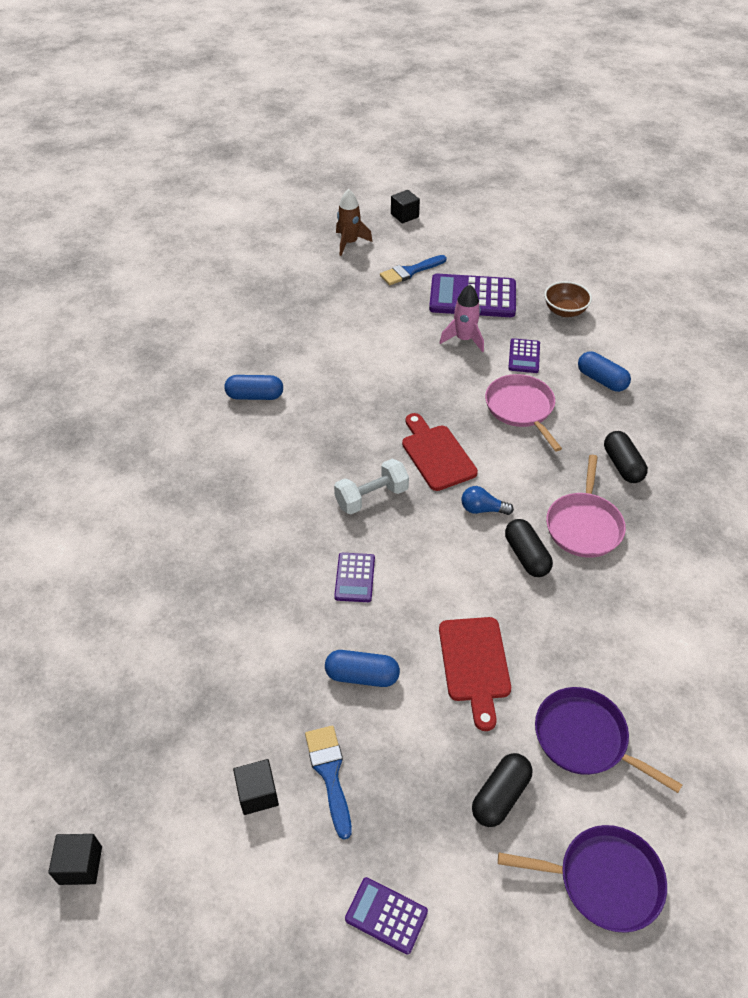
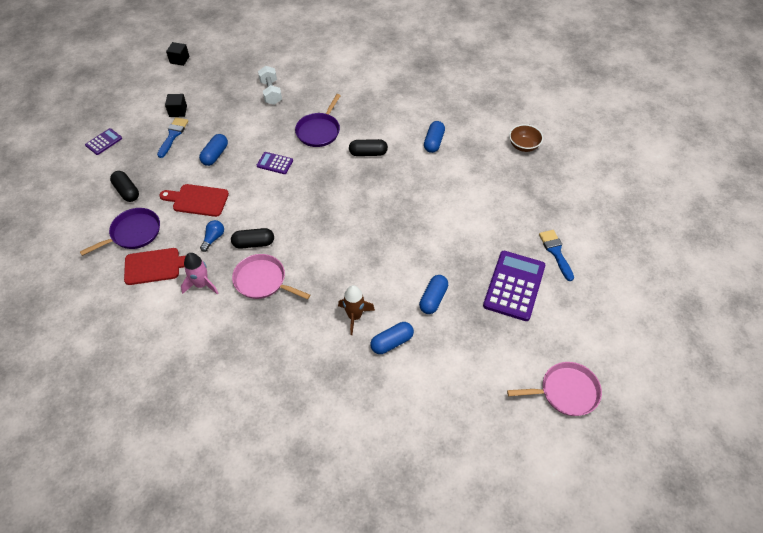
camera: 105 degrees right, 5 degrees up
blue brush [305,726,352,839] -> blue brush turned 75 degrees counterclockwise [157,117,188,158]
white dumbbell [334,459,409,514] -> white dumbbell moved to [258,66,282,105]
brown rocket [336,189,373,256] -> brown rocket moved to [338,285,375,335]
black cube [391,190,420,224] -> none
red cutting board [402,413,478,491] -> red cutting board moved to [124,248,186,285]
pink rocket [440,284,484,352] -> pink rocket moved to [181,253,218,295]
blue light bulb [461,486,514,515] -> blue light bulb moved to [200,220,224,252]
pink pan [485,374,562,451] -> pink pan moved to [507,362,602,416]
purple pan [498,825,667,933] -> purple pan moved to [295,94,341,147]
purple calculator [508,338,540,373] -> blue capsule [419,275,448,314]
brown bowl [544,281,592,317] -> brown bowl moved to [509,124,543,152]
black capsule [604,431,648,483] -> black capsule moved to [349,139,388,156]

